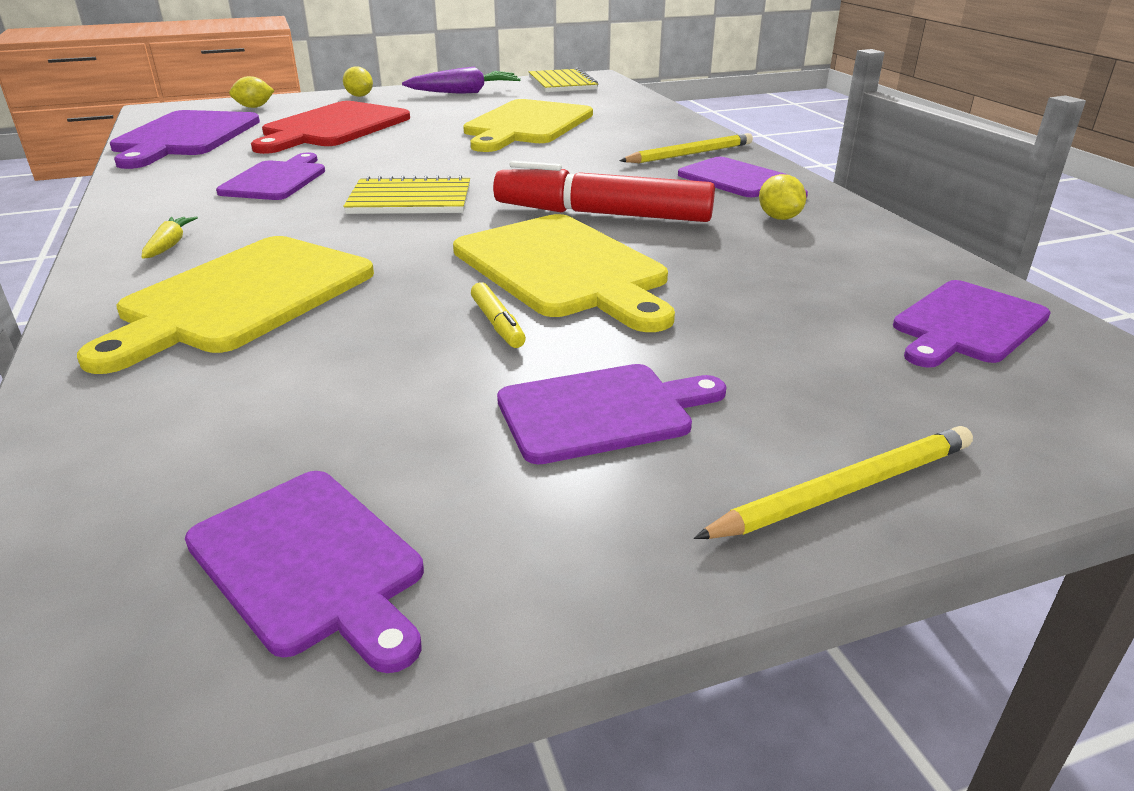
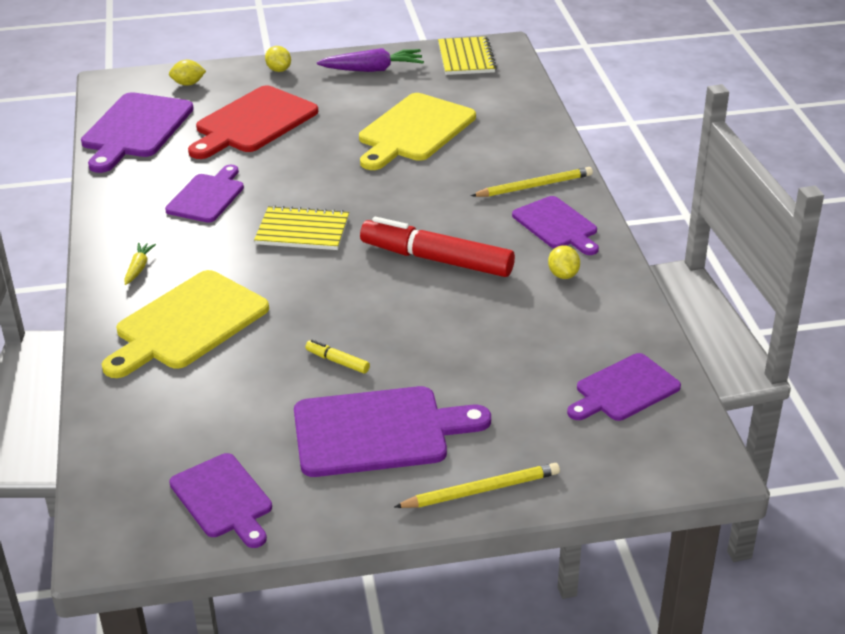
camera: 10 degrees right, 5 degrees up
yellow cutting board [453,214,675,332] -> none
yellow marker [471,283,526,348] -> yellow marker turned 135 degrees clockwise [305,340,370,374]
purple cutting board [497,364,727,464] -> purple cutting board [294,386,491,477], size x1.57

